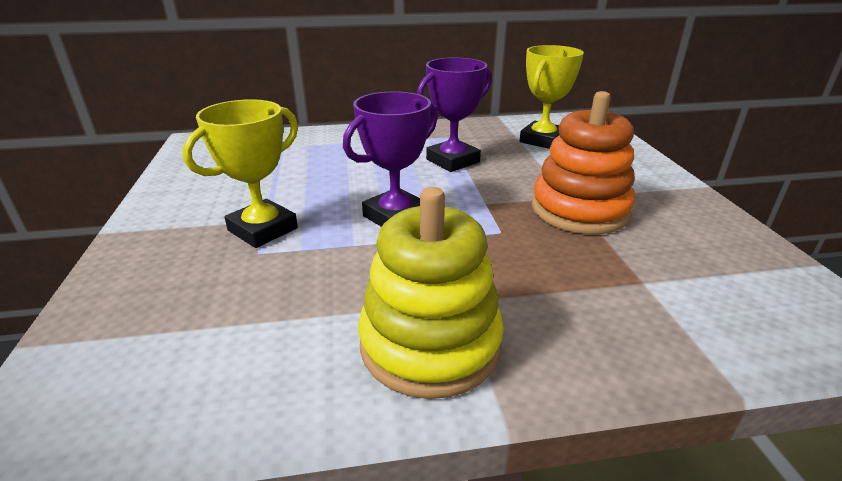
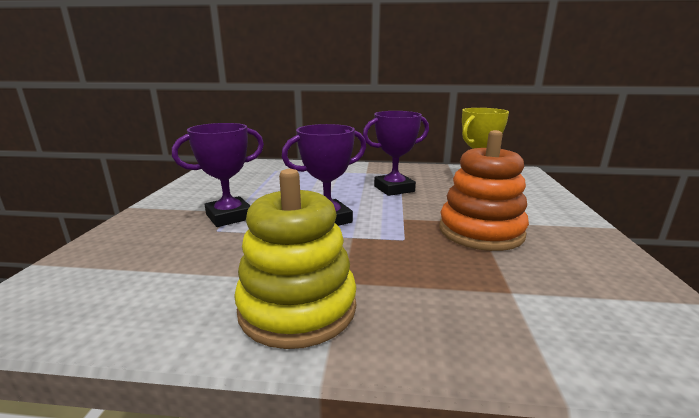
camera: 15 degrees right, 10 degrees down
yellow trophy [183,99,298,248] -> purple trophy [172,123,264,227]

